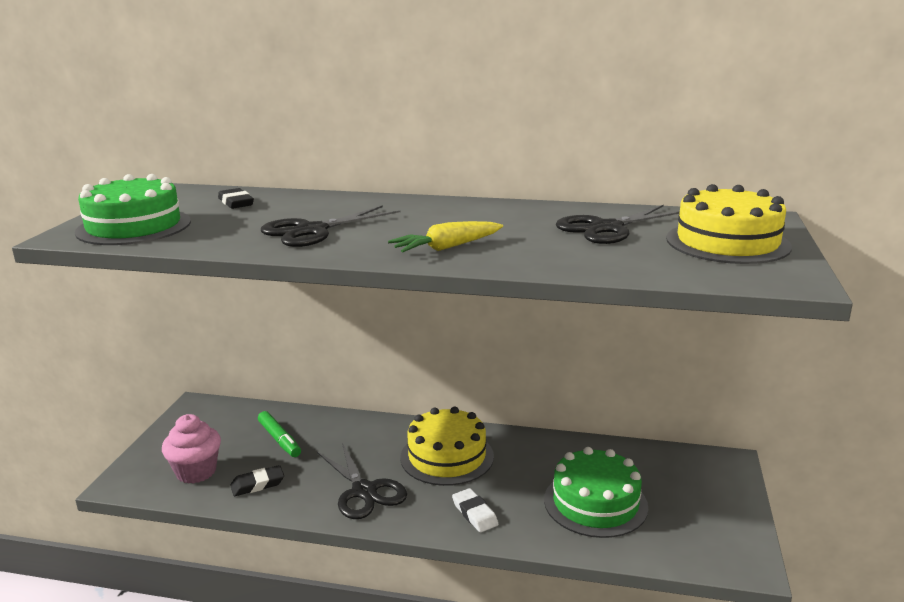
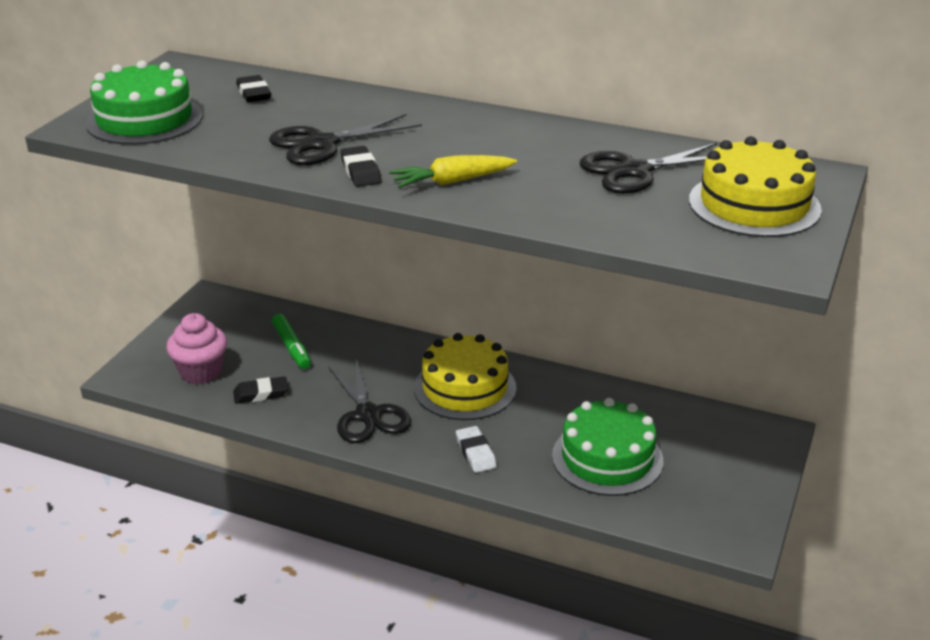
camera: 10 degrees right, 10 degrees up
none -> black eraser [340,146,382,187]

